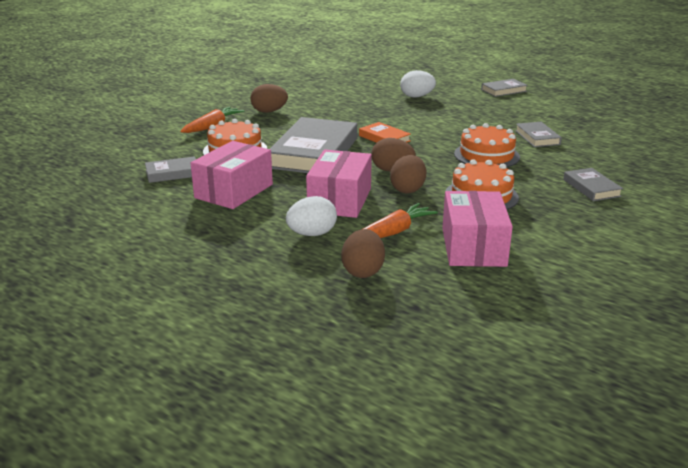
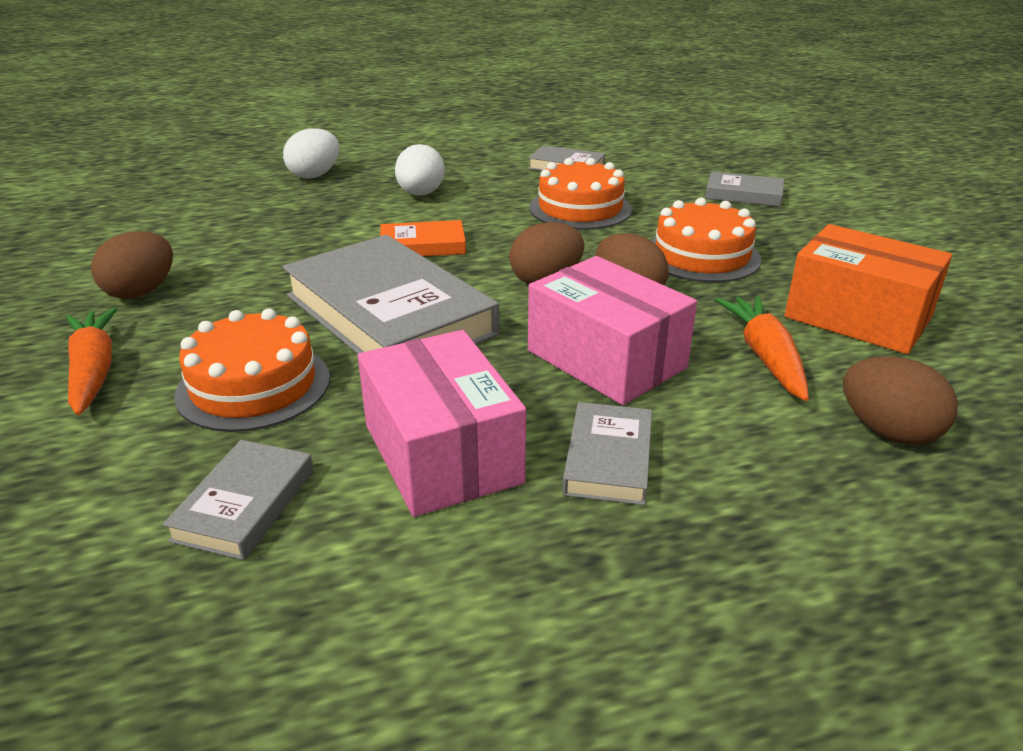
camera: 55 degrees left, 5 degrees up
white egg [286,196,337,236] -> white egg moved to [395,144,445,196]
pink box [442,191,513,267] -> orange box [784,224,952,354]
grey book [481,79,528,97] -> grey book moved to [562,402,652,505]

